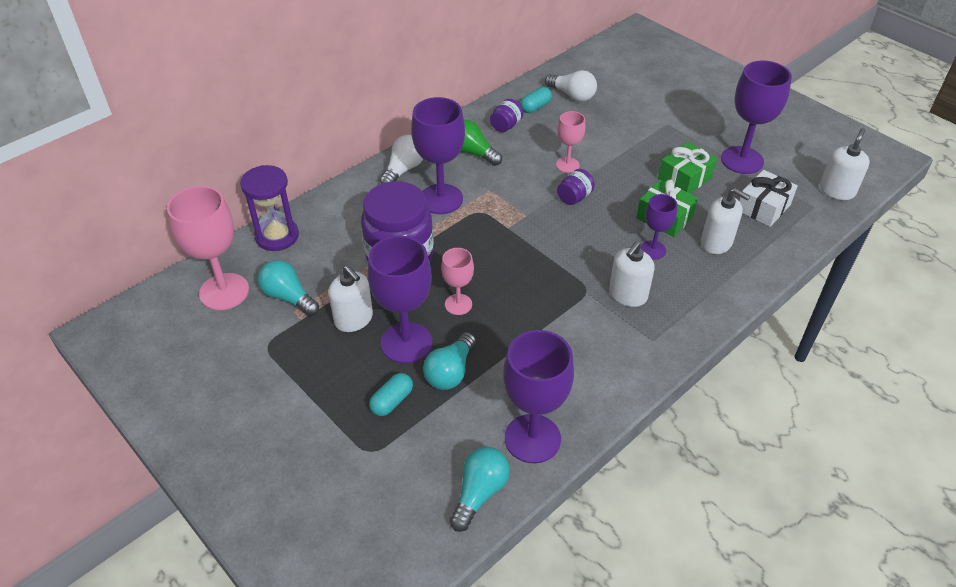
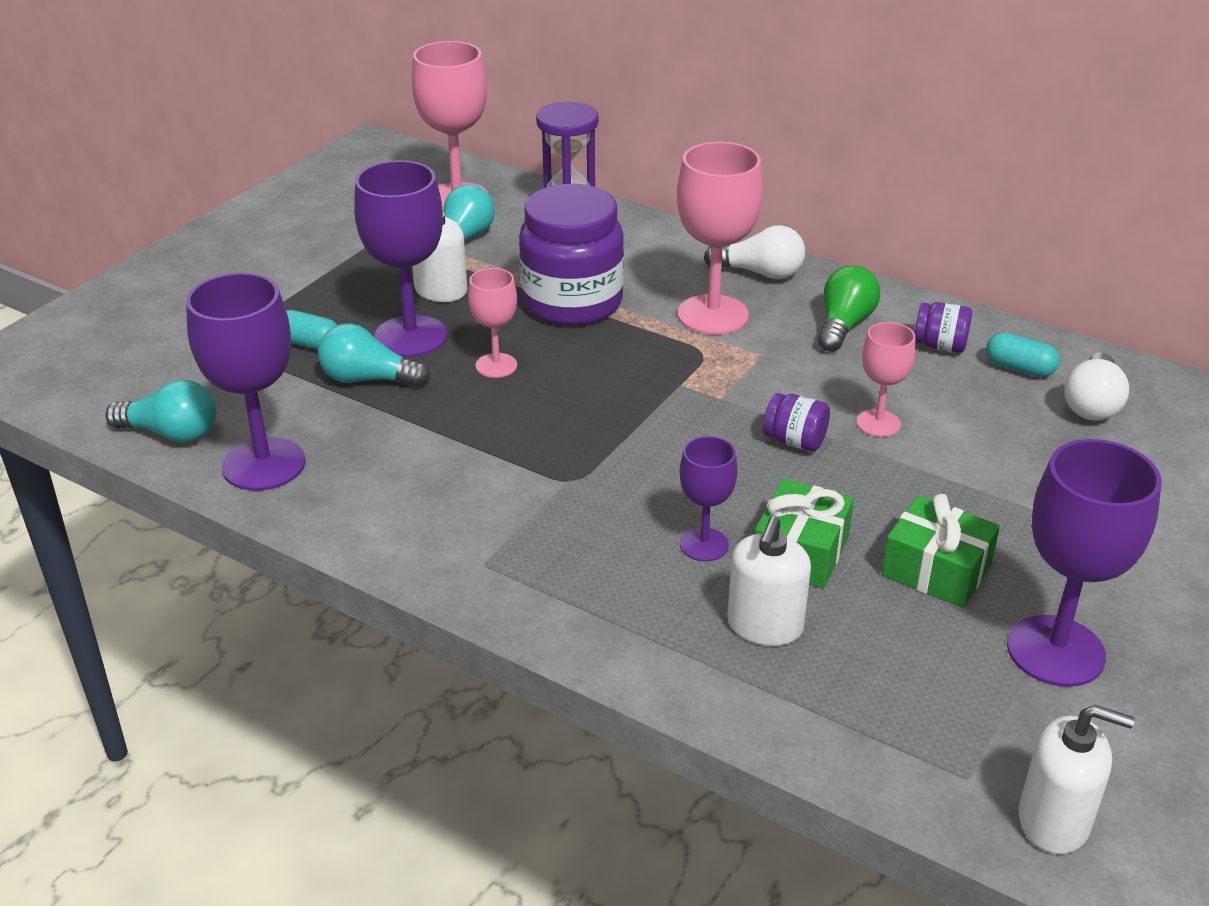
camera: 75 degrees right, 10 degrees down
purple goblet [411,97,465,214] -> pink goblet [677,142,763,335]
white soap dispenser [609,241,655,307] -> none
white gift [739,170,798,227] -> none

